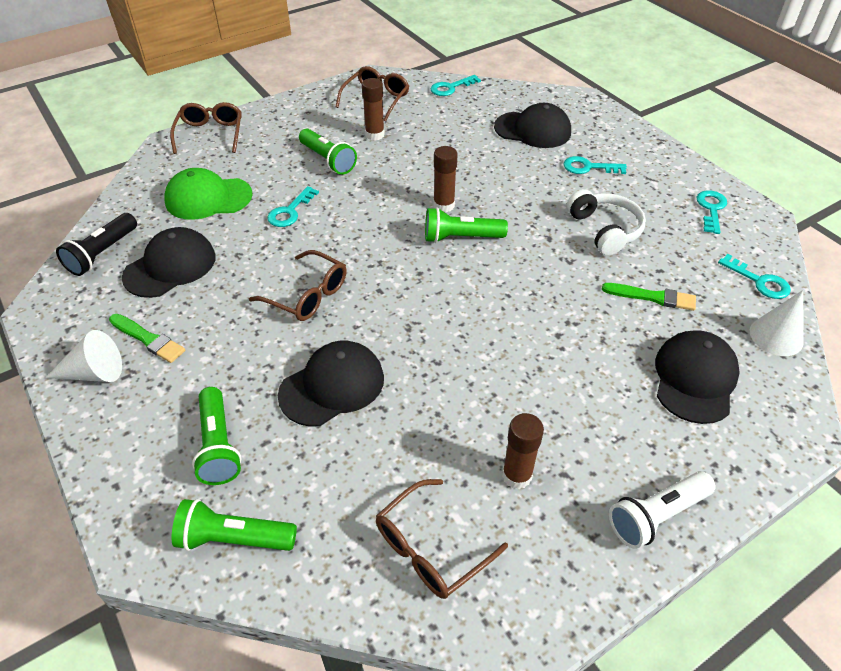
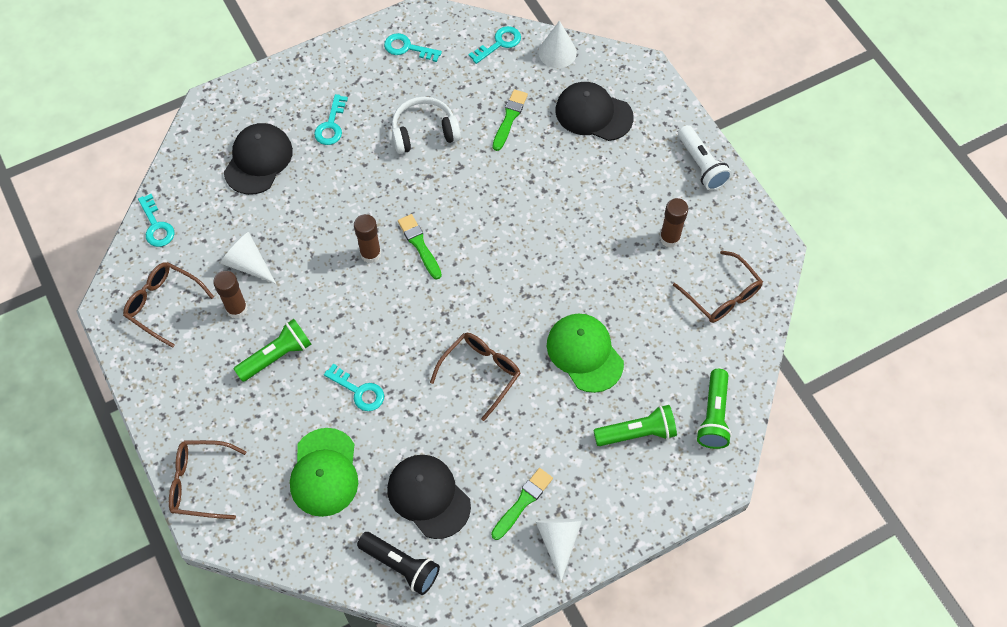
camera: 85 degrees left, 15 degrees up
black cap [278,341,384,427] -> green cap [547,314,624,393]
green flashlight [425,207,508,243] -> green brush [398,214,442,279]
none -> white cone [220,232,276,284]

